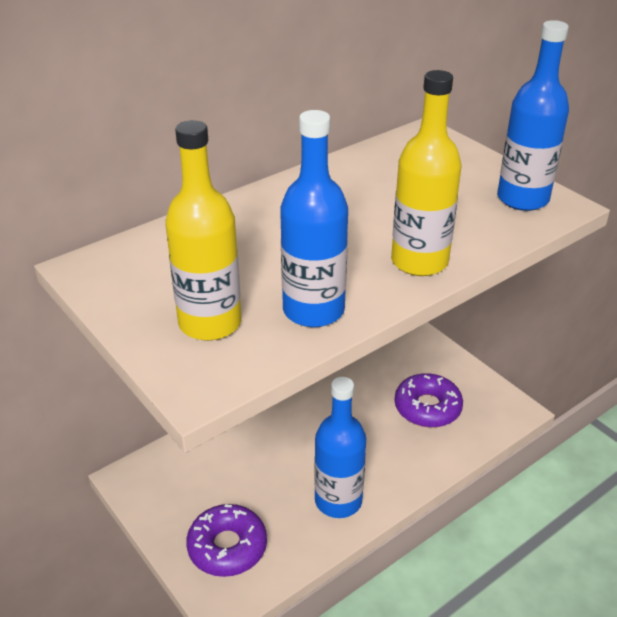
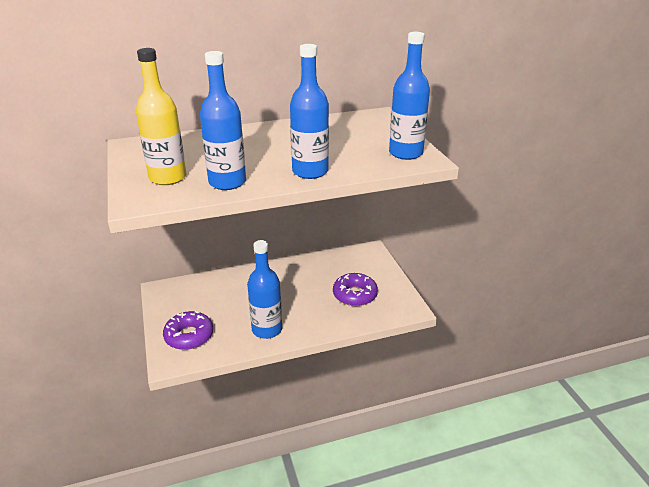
camera: 20 degrees right, 5 degrees down
yellow bottle [391,70,461,276] -> blue bottle [290,44,329,179]

